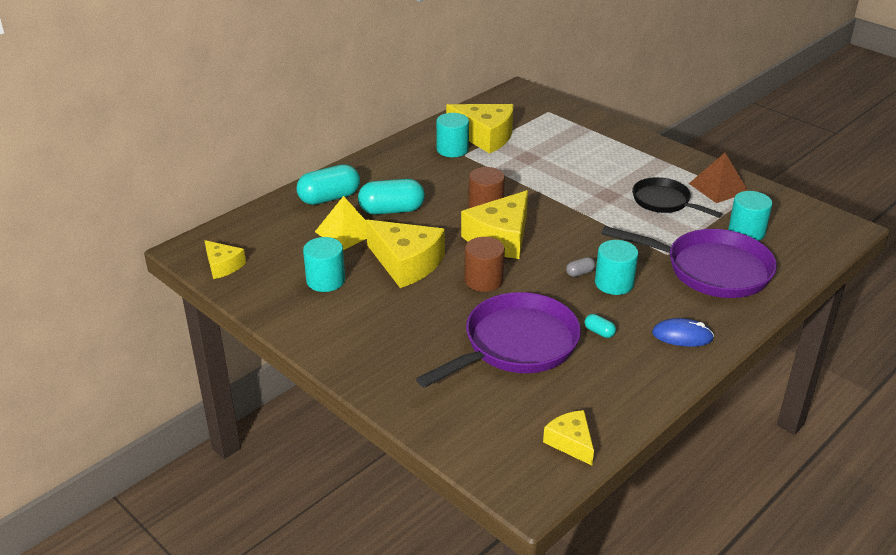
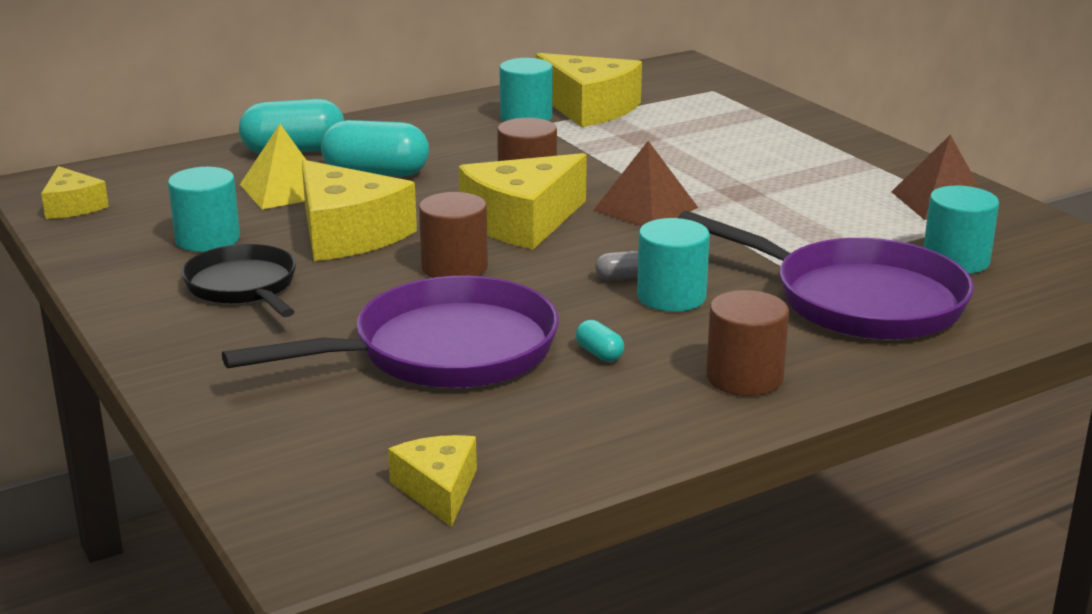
camera: 15 degrees right, 10 degrees down
black pan [632,177,722,218] -> black pan moved to [181,244,296,317]
blue mouse [652,318,714,347] -> brown cylinder [706,290,789,396]
none -> brown pyramid [594,141,698,226]

